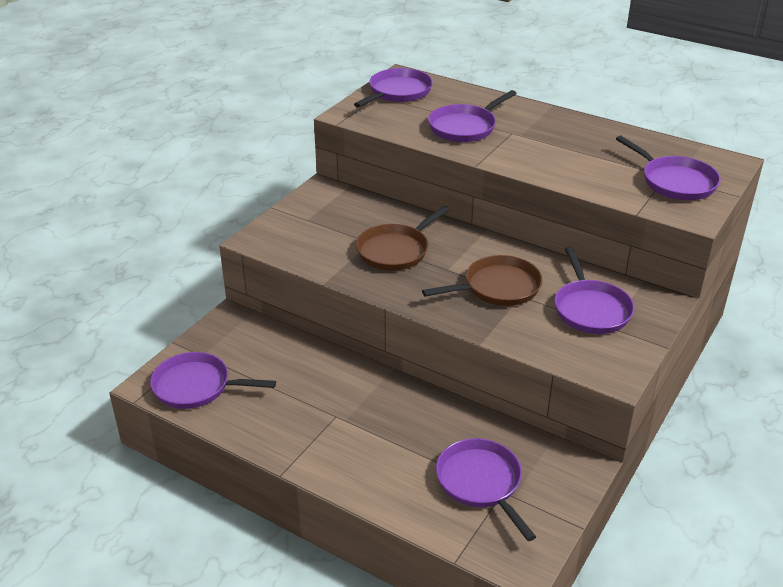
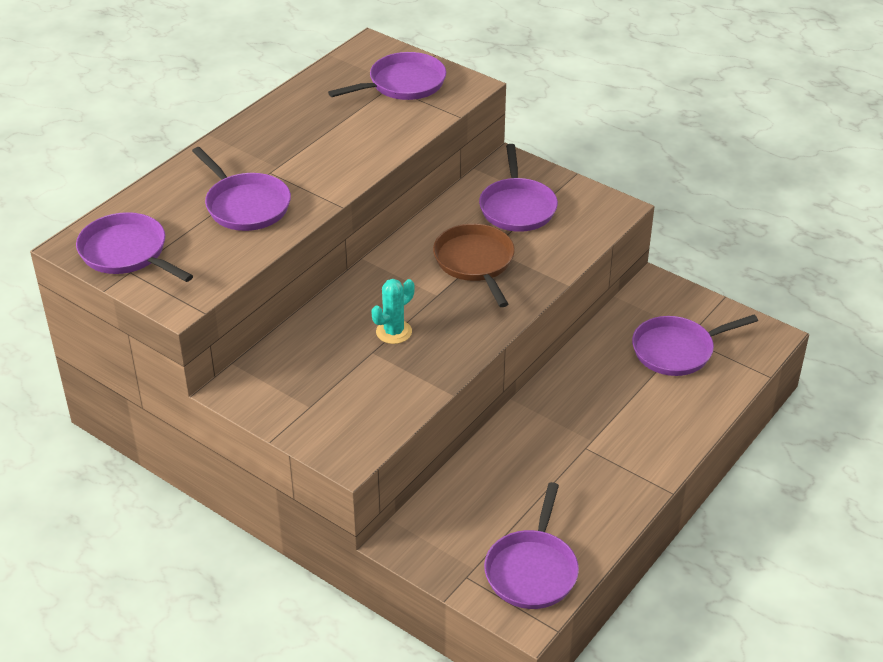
camera: 85 degrees left, 5 degrees up
brown pan [356,206,450,271] -> turquoise cactus [371,279,415,344]
purple pan [555,247,635,334] -> purple pan turned 90 degrees clockwise [479,144,558,232]

